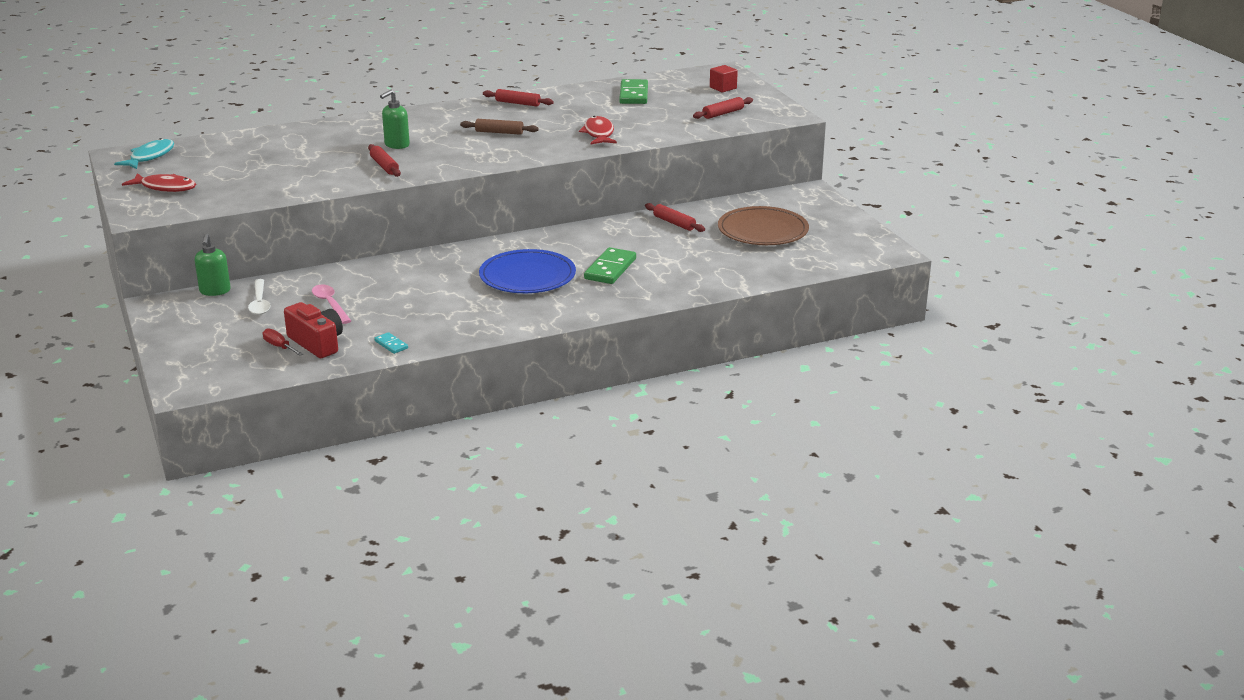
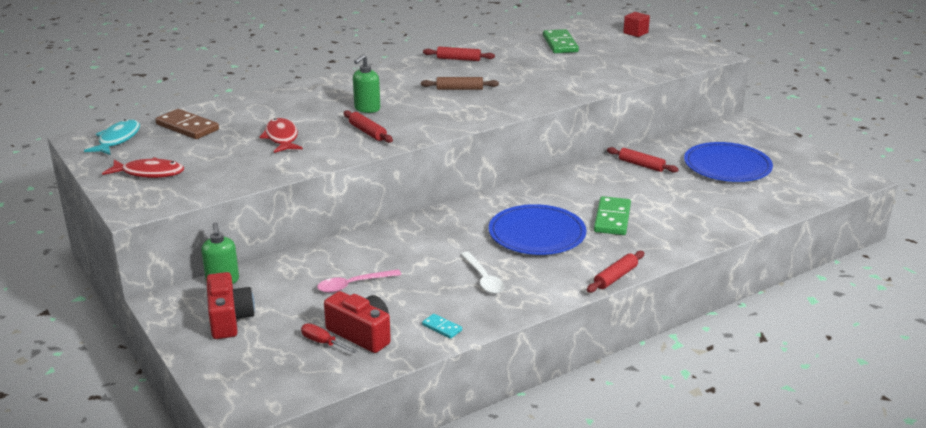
camera: 10 degrees left, 0 degrees up
white spoon [248,279,271,315] -> white spoon moved to [461,252,505,294]
pink spoon [312,284,351,324] -> pink spoon turned 75 degrees counterclockwise [317,269,401,293]
red fish [579,116,617,145] -> red fish moved to [259,118,303,153]
red rolling pin [693,97,753,119] -> red rolling pin moved to [587,251,644,293]
brown plate [718,206,809,245] -> blue plate [684,142,773,182]
none -> brown domino [155,109,219,139]
none -> red camera [206,272,255,339]

